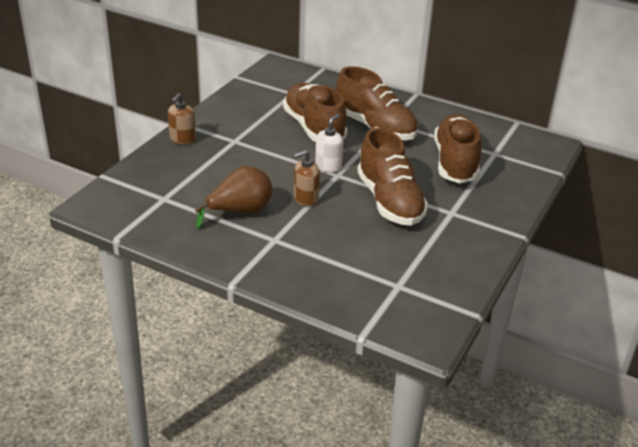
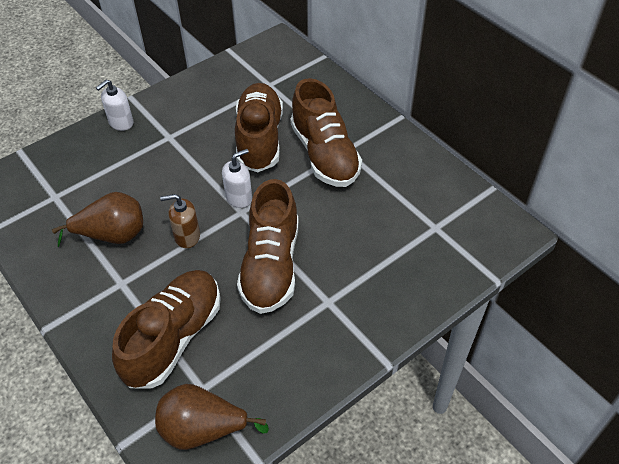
camera: 25 degrees right, 15 degrees up
brown soap dispenser [168,93,196,145] -> white soap dispenser [96,80,133,131]
brown shoe [434,114,482,183] -> brown shoe moved to [112,270,221,389]
none -> brown pear [155,384,269,450]

